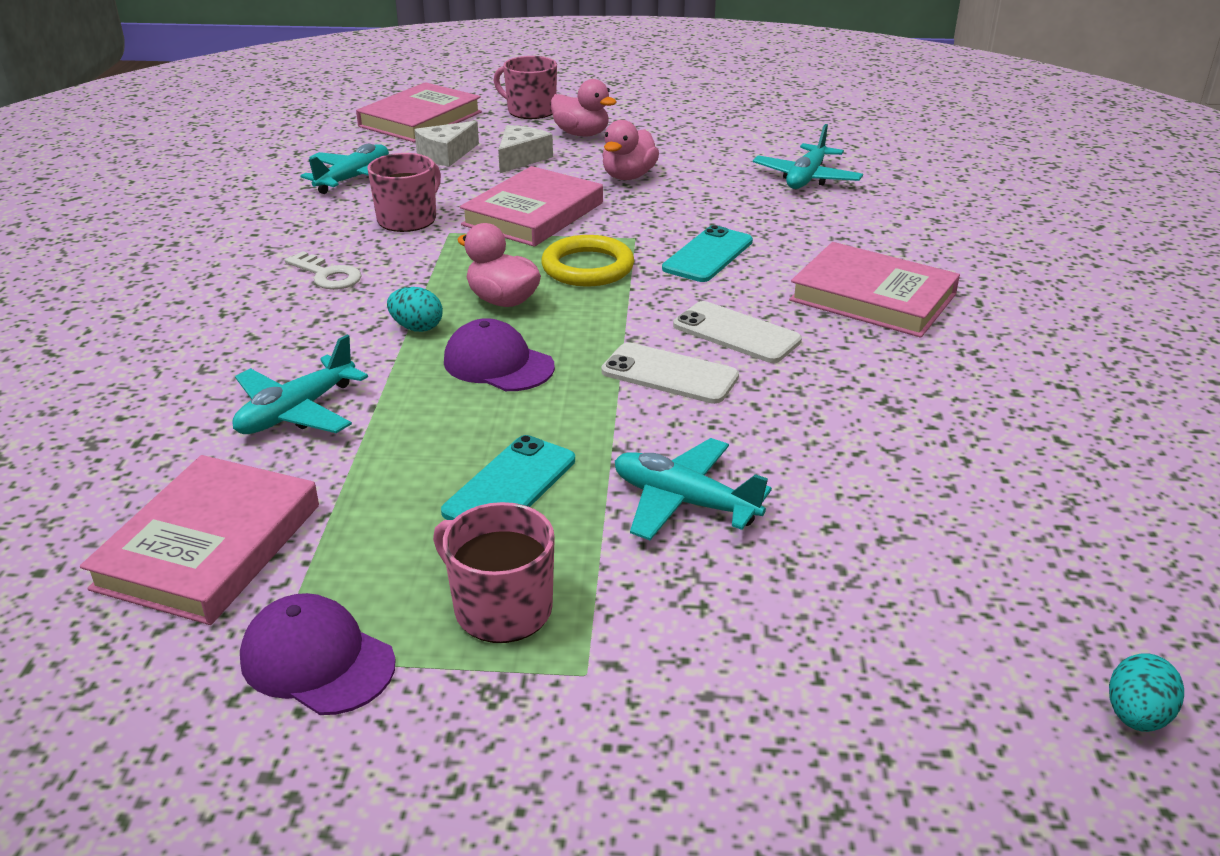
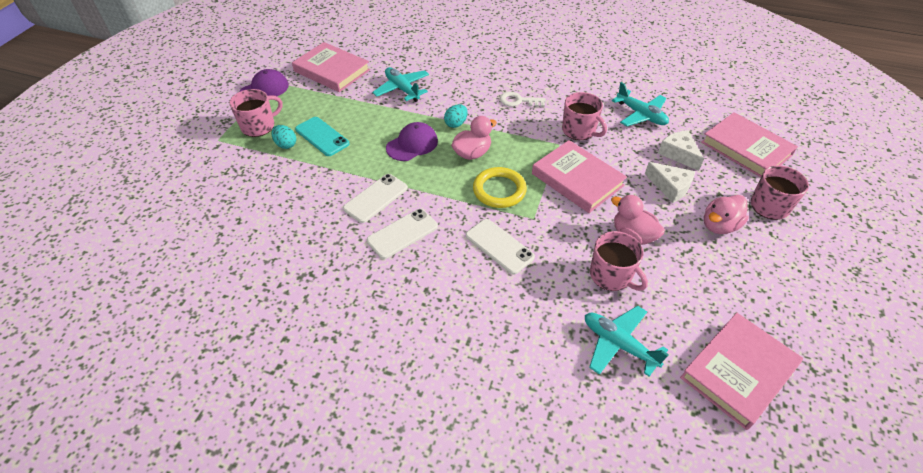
camera: 105 degrees right, 15 degrees up
white key [285,251,361,290] -> white key turned 45 degrees clockwise [500,92,546,107]
turquoise plane [615,438,772,540] -> none
turquoise phone [662,225,753,282] -> white phone [466,219,535,275]
pink book [789,242,960,338] -> pink book moved to [680,313,803,430]
turquoise egg [1109,653,1184,732] -> turquoise egg moved to [271,125,296,149]
none -> pink mug [590,231,648,291]

